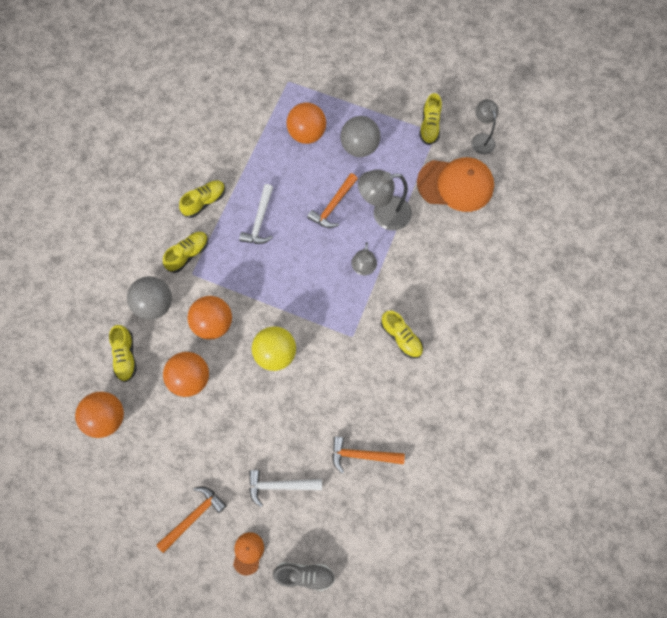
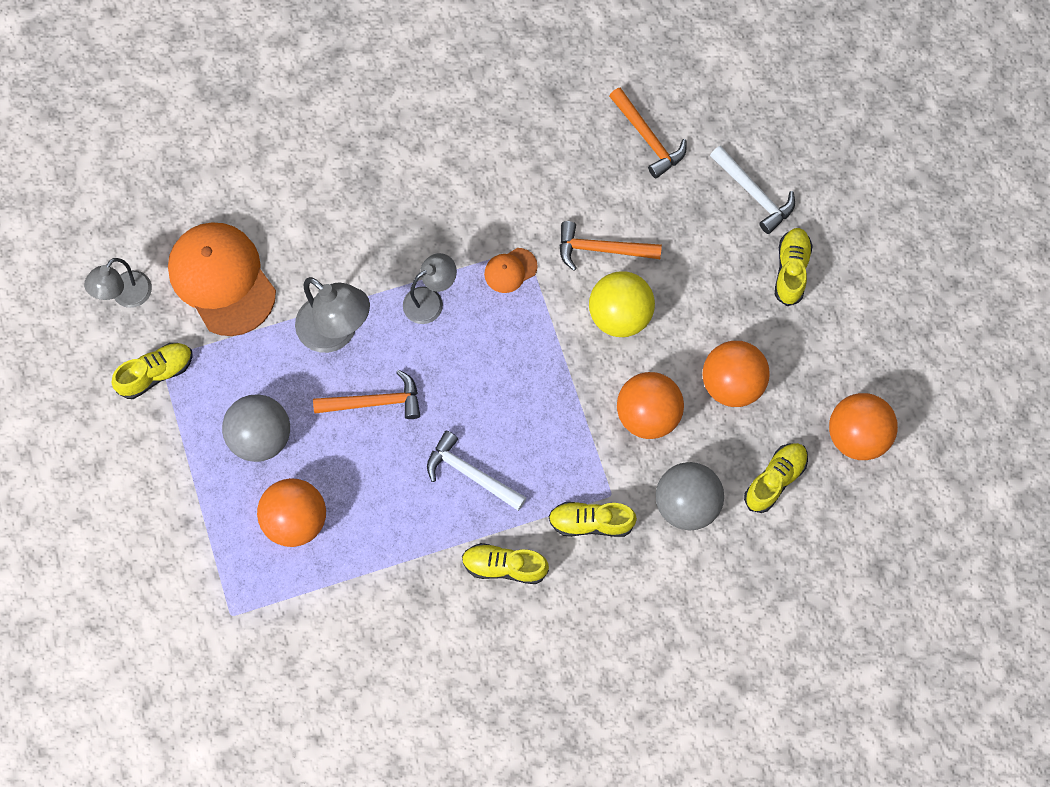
camera: 130 degrees left, 0 degrees up
orange hammer [156,486,227,553] -> orange hammer moved to [560,221,662,271]
orange cap [233,532,264,575] -> orange cap moved to [484,248,538,293]
white hammer [239,184,273,244] -> white hammer turned 120 degrees counterclockwise [427,431,527,511]
grey shoe [273,562,335,591] -> none
yellow shoe [381,311,423,359] -> yellow shoe moved to [775,228,813,306]

